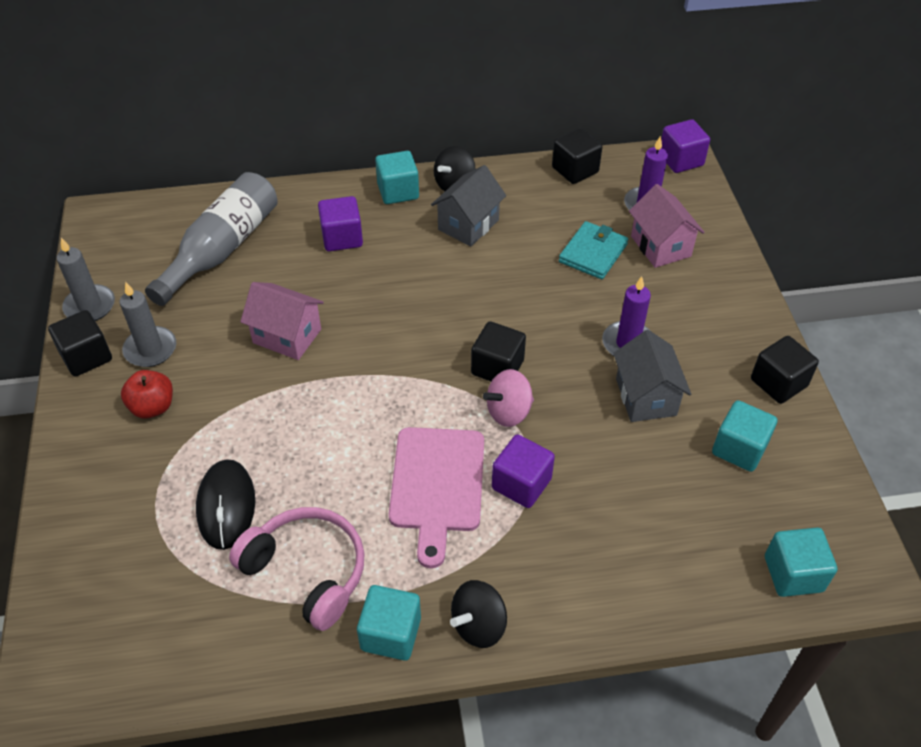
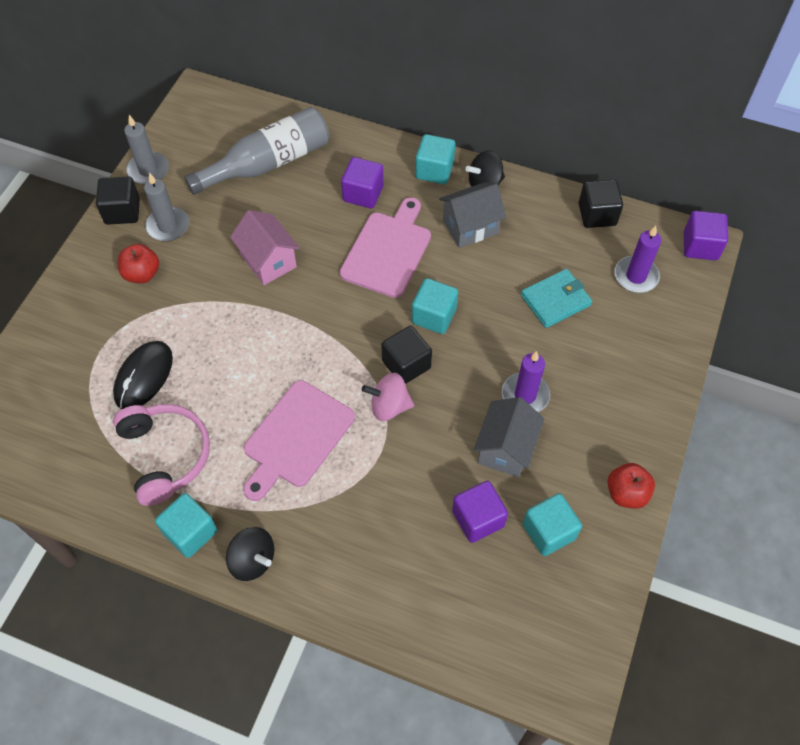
camera: 30 degrees right, 10 degrees up
black spinning top [450,580,507,648] -> black spinning top turned 135 degrees counterclockwise [226,527,274,581]
purple cube [492,434,555,508] -> purple cube moved to [452,481,508,543]
pink house [629,184,704,268] -> none
black cube [751,336,819,404] -> red apple [608,463,655,509]
turquoise cube [765,527,837,597] -> turquoise cube moved to [412,278,458,334]
none -> pink cutting board [340,197,431,298]

